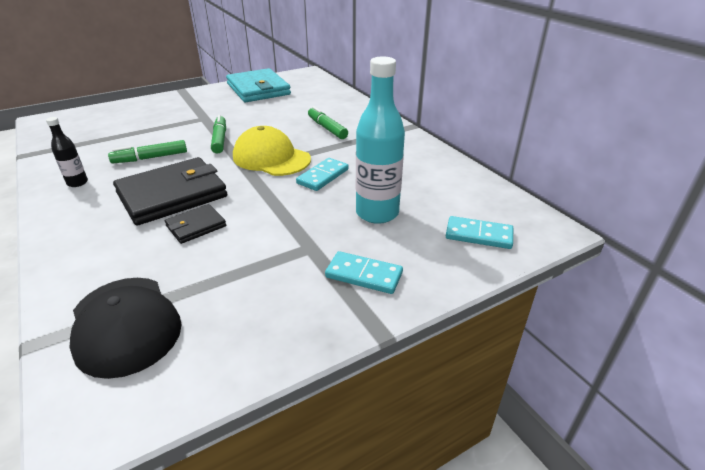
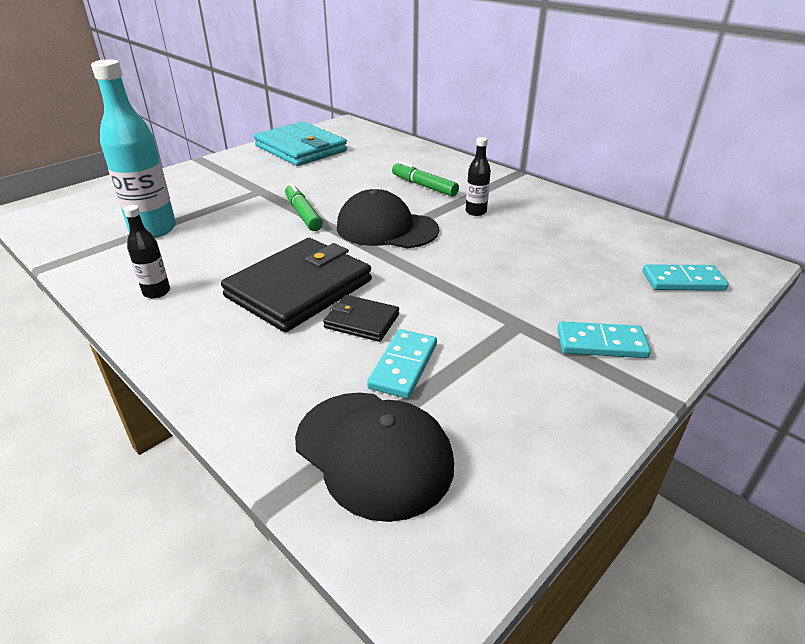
camera: 15 degrees left, 0 degrees up
green marker [108,140,187,163] -> none
black wallet [165,204,226,244] -> black wallet turned 75 degrees clockwise [323,295,399,342]
yellow cap [233,126,311,176] -> black cap [337,189,439,249]
turquoise domino [296,158,349,191] -> turquoise domino moved to [367,329,437,399]
turquoise bottle [356,56,405,224] -> turquoise bottle moved to [91,59,176,238]
none -> black bottle [466,137,491,216]

